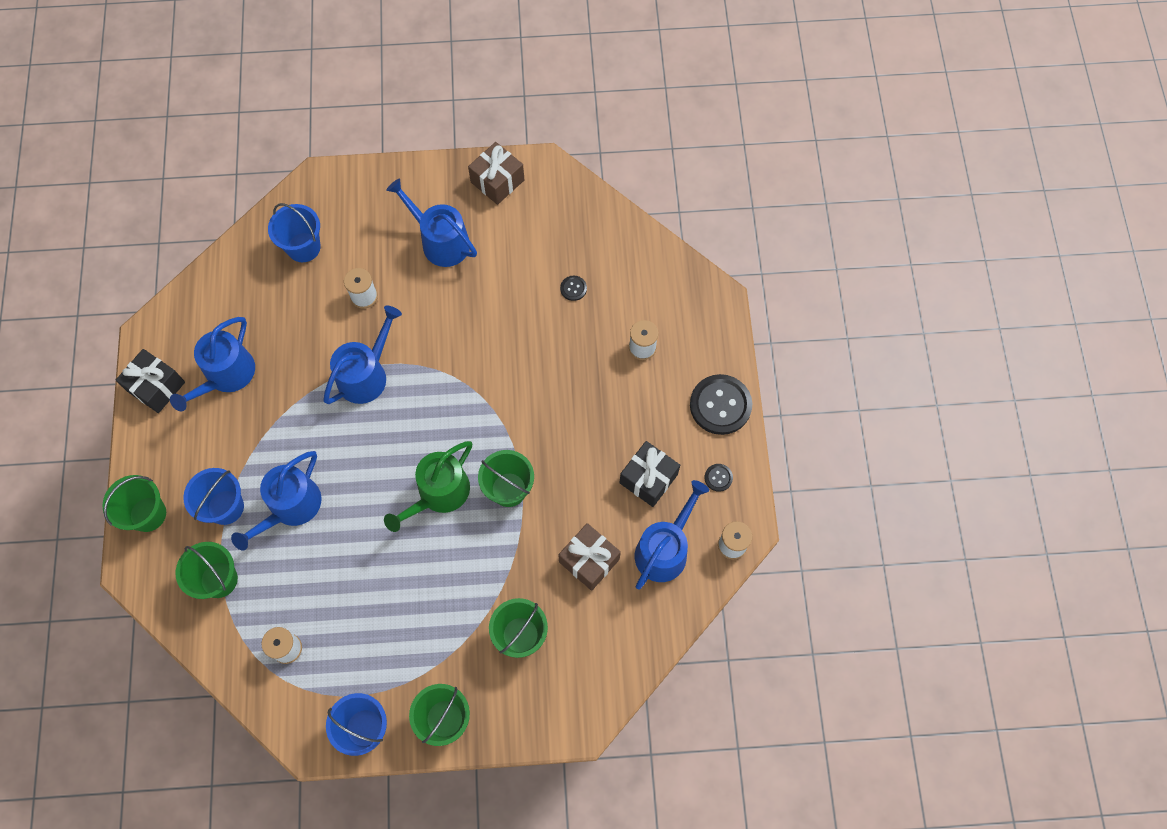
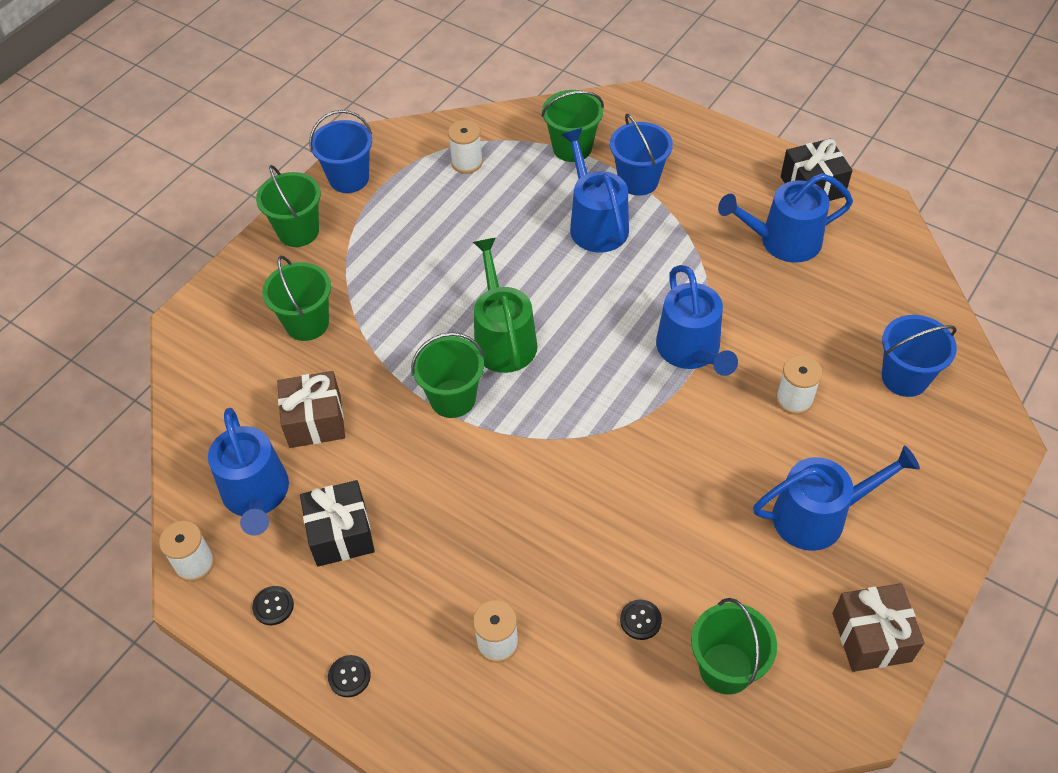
camera: 130 degrees right, 15 degrees down
green bucket [103,475,166,532] -> green bucket moved to [691,598,777,695]
blue watering can [170,317,255,411] -> blue watering can turned 75 degrees counterclockwise [718,173,853,263]
black button [690,374,752,435] -> black button [328,655,371,697], size x0.45

